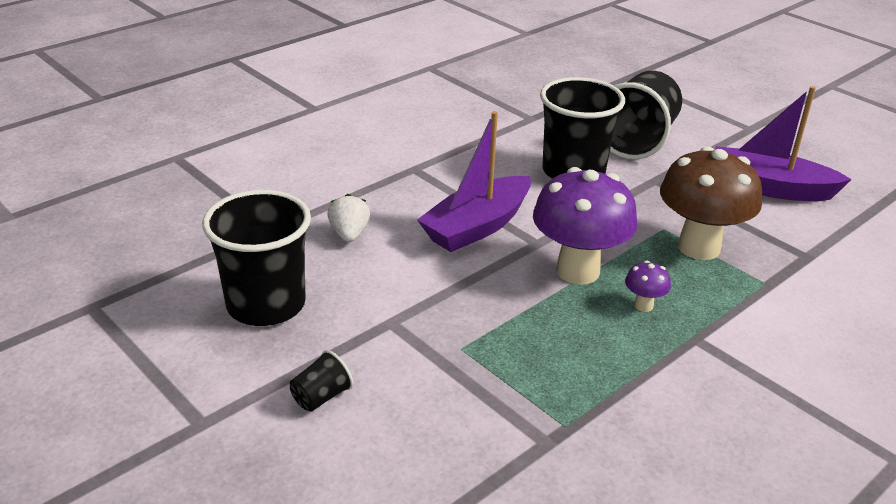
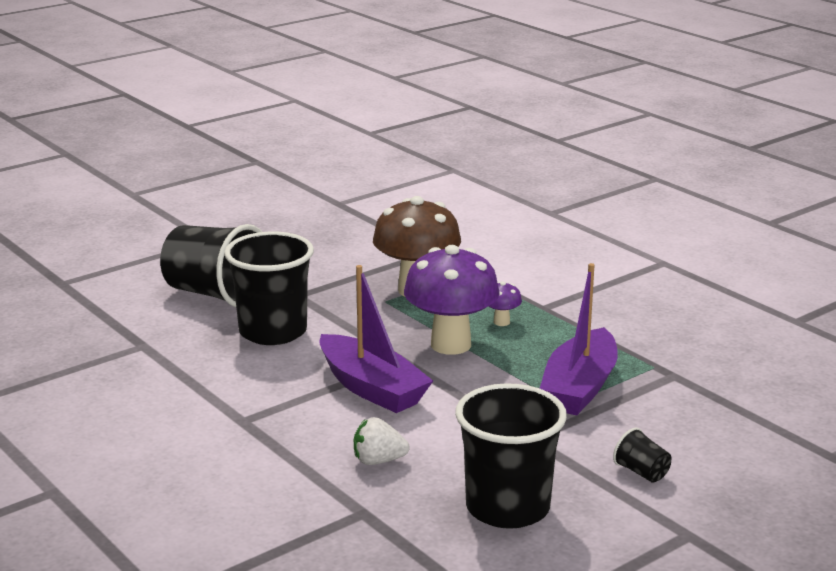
camera: 85 degrees left, 10 degrees down
purple boat [715,86,852,201] -> purple boat moved to [540,263,618,415]

